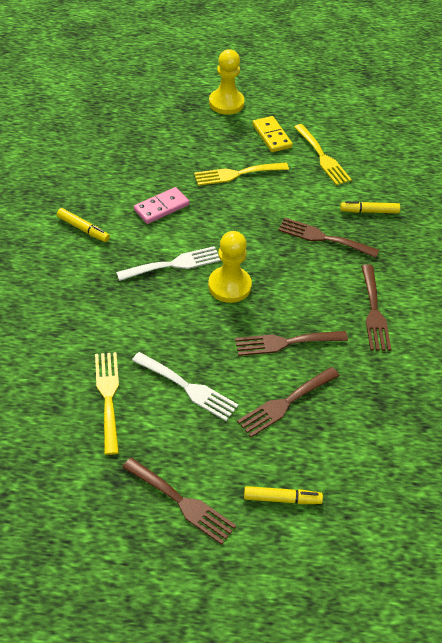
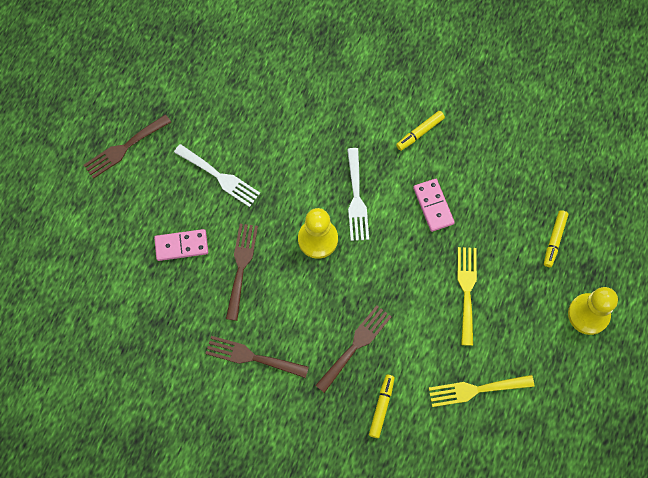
camera: 110 degrees right, 20 degrees up
yellow fork [95,352,119,455] -> none
white fork [132,352,238,421] -> white fork turned 105 degrees counterclockwise [174,144,260,207]
brown fork [237,367,339,437] -> pink domino [154,229,208,261]
yellow marker [244,486,323,504] -> yellow marker moved to [544,210,568,267]
yellow domino [252,116,293,152] -> none

